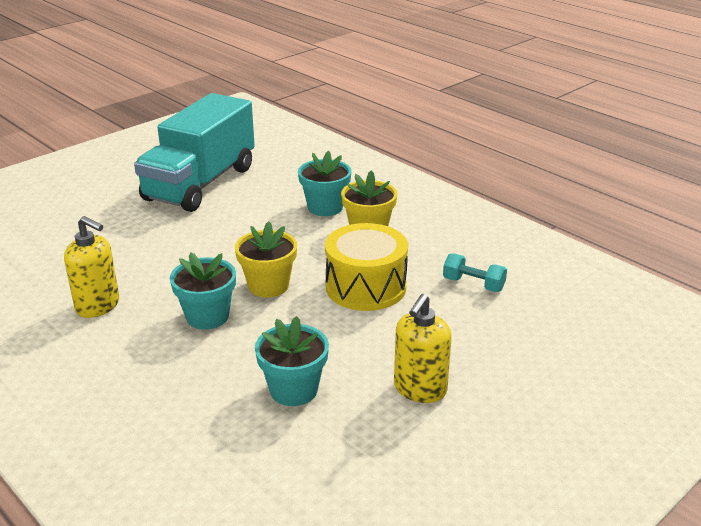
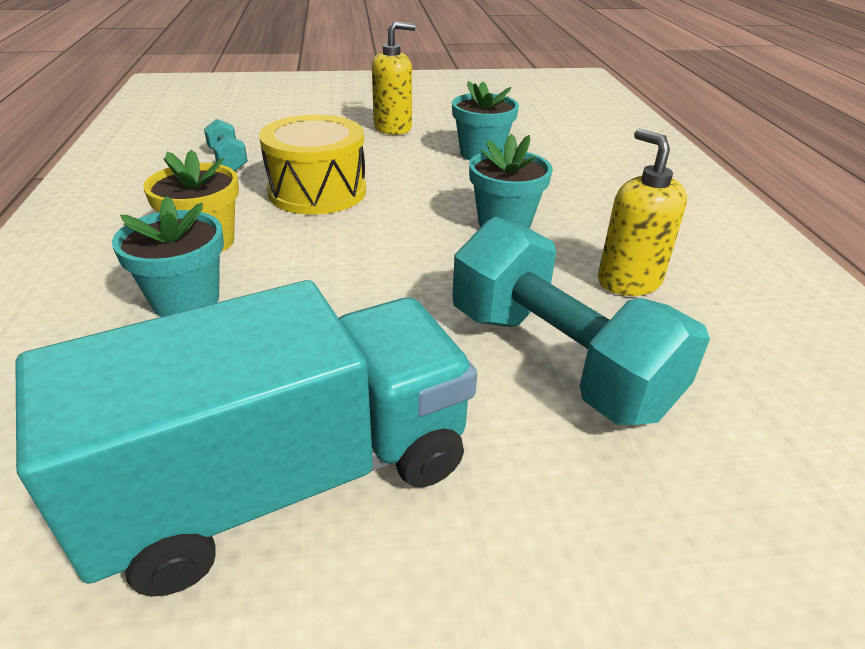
camera: 145 degrees left, 5 degrees up
yellow flower pot [235,221,297,298] -> none
none -> turquoise dumbbell [452,217,710,425]

